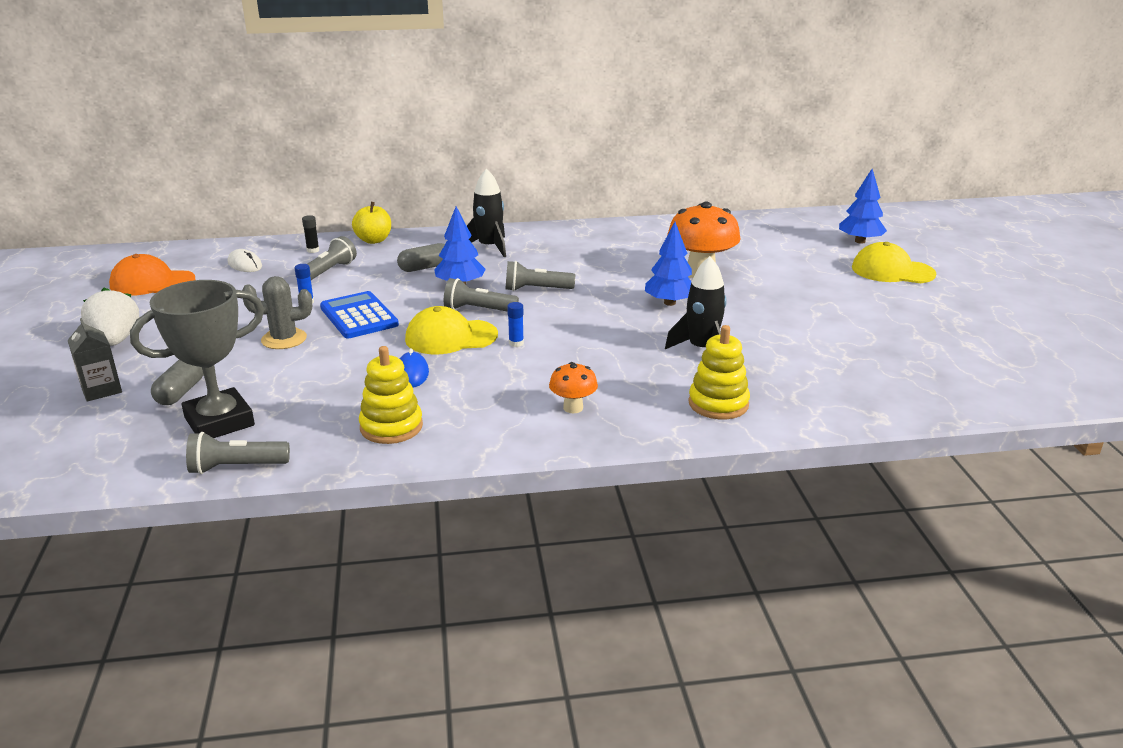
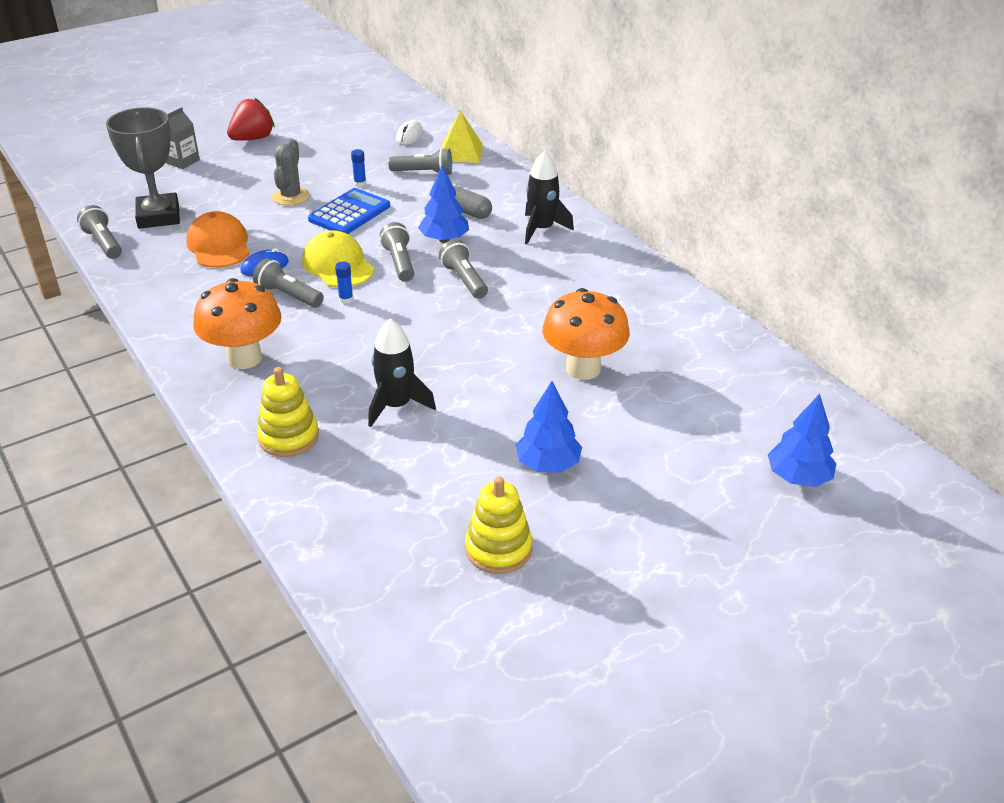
camera: 65 degrees right, 10 degrees up
white strawberry [81,287,139,346] -> red strawberry [227,98,275,141]
orange cap [109,254,195,296] -> orange cap moved to [186,211,250,268]
grey trophy [130,280,264,438] -> grey trophy turned 45 degrees clockwise [106,107,180,229]
grey capsule [151,360,204,405] -> none
grey cactus [242,276,312,349] -> grey cactus turned 45 degrees clockwise [272,139,310,206]
black glue stick [302,215,319,253] -> yellow pyramid [442,111,483,163]
yellow apple [352,202,391,244] -> none
yellow stacking toy [359,346,423,444] -> yellow stacking toy moved to [465,476,532,574]
orange mushroom [549,362,598,413] -> orange mushroom [193,278,282,369], size x1.92
blue tree [645,222,692,306] -> blue tree moved to [516,381,582,473]
yellow cap [852,242,937,283] -> none
none -> grey flashlight [253,258,324,308]

